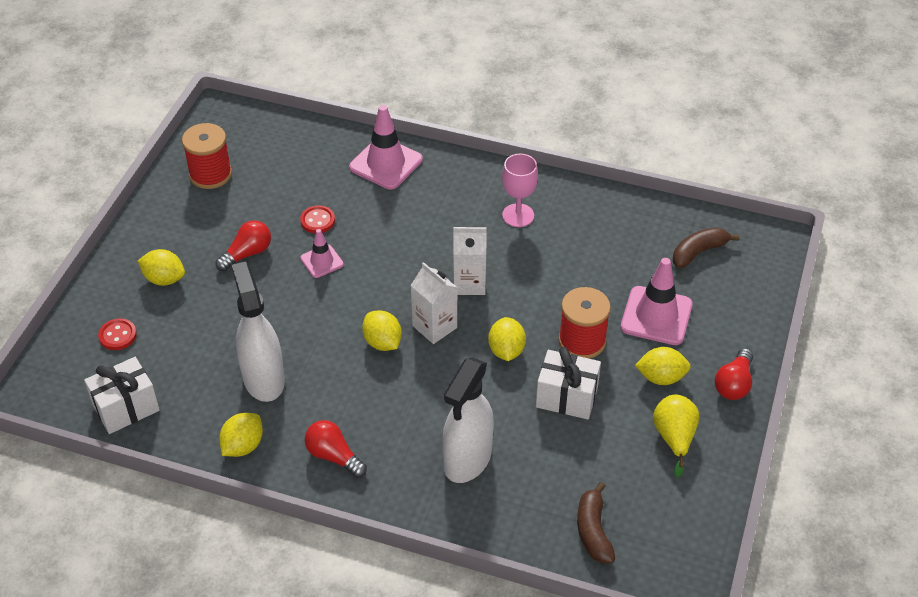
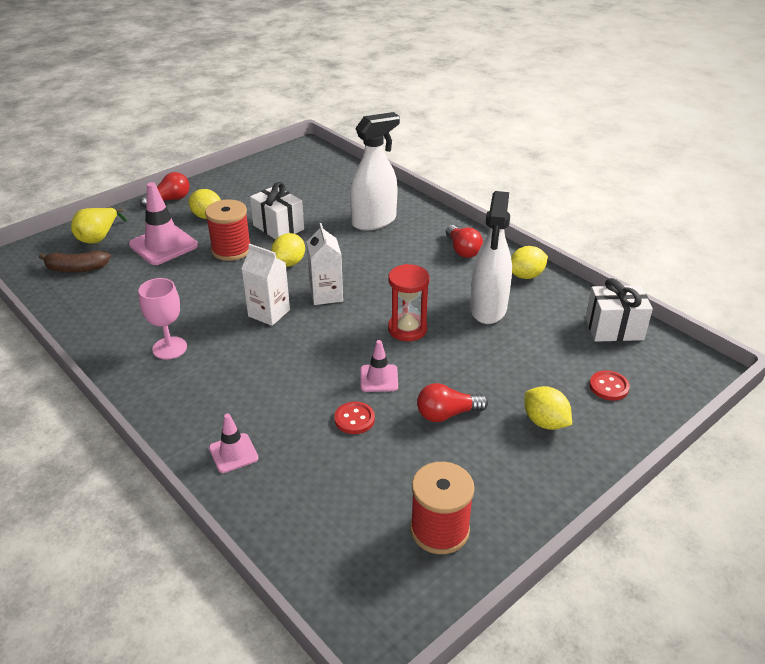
camera: 150 degrees left, 10 degrees down
pink traffic cone [349,105,423,190] -> pink traffic cone [209,414,259,473], size x0.57
yellow lemon [362,310,402,351] -> none
brown banana [577,482,615,563] -> none
yellow pear [653,395,699,478] -> yellow pear moved to [71,208,127,244]
none -> red hourglass [388,264,430,341]

